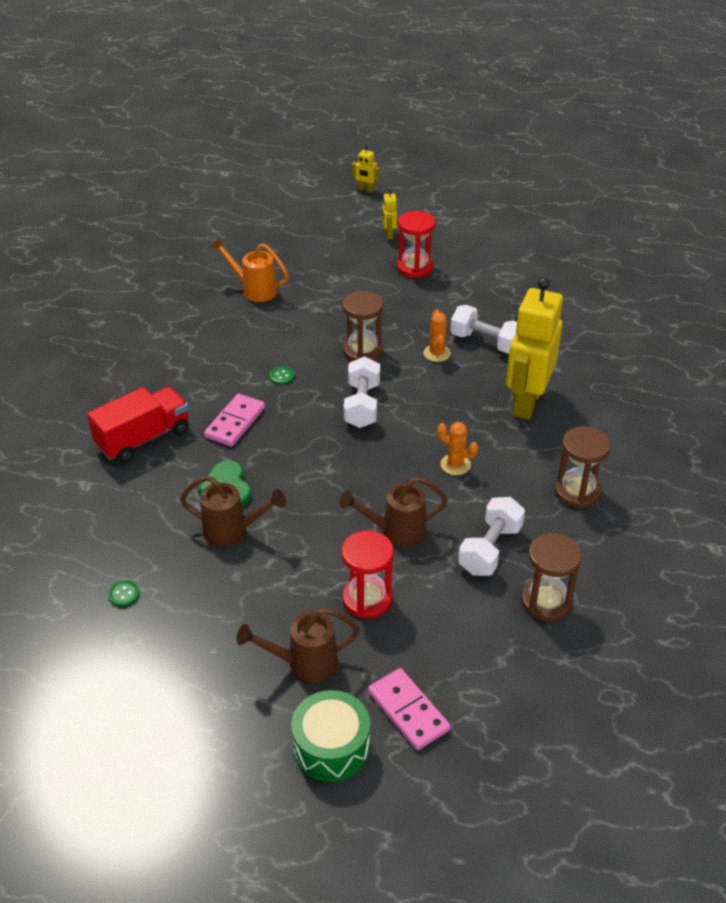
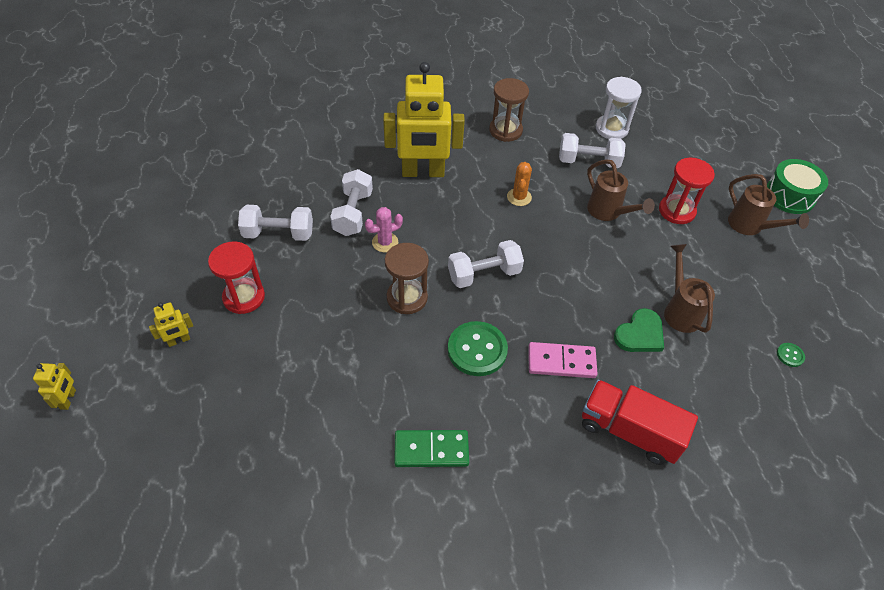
camera: 115 degrees left, 10 degrees up
orange watering can [211,237,289,302] -> none
green button [269,366,295,385] -> green button [448,321,508,376], size x2.23
pink domino [368,668,450,750] -> none
orange cactus [423,309,451,362] -> pink cactus [365,207,403,252]
brown hourglass [522,533,582,621] -> white hourglass [596,77,642,139]
none -> white dumbbell [238,205,313,241]
none -> green domino [394,430,469,467]

